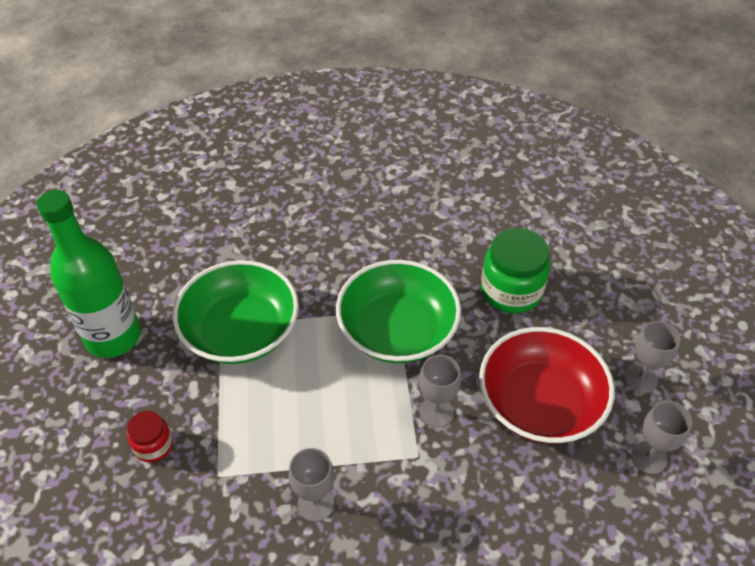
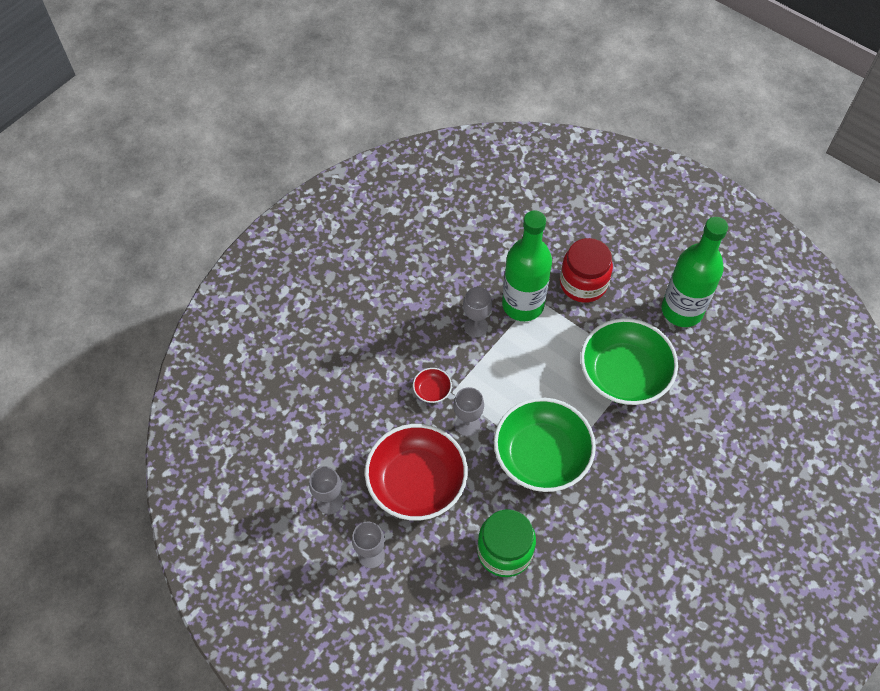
camera: 135 degrees right, 10 degrees up
red jar [127,411,173,462] -> red jar [560,238,613,303], size x1.82
none -> red bowl [413,368,452,403]
none -> green bottle [502,210,552,321]

